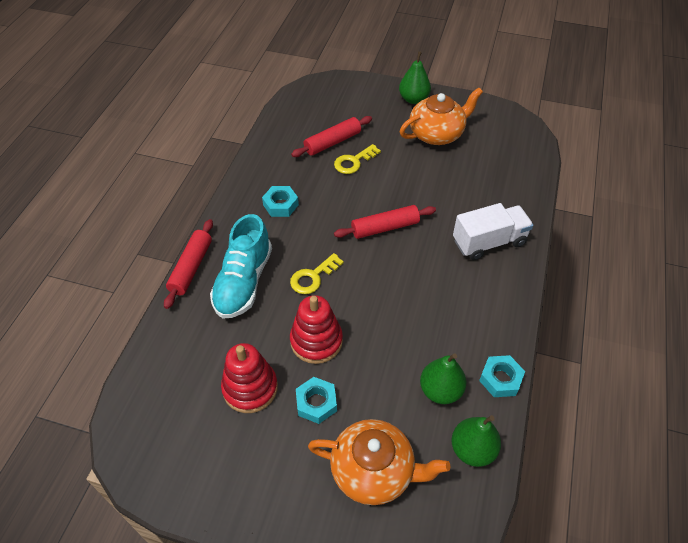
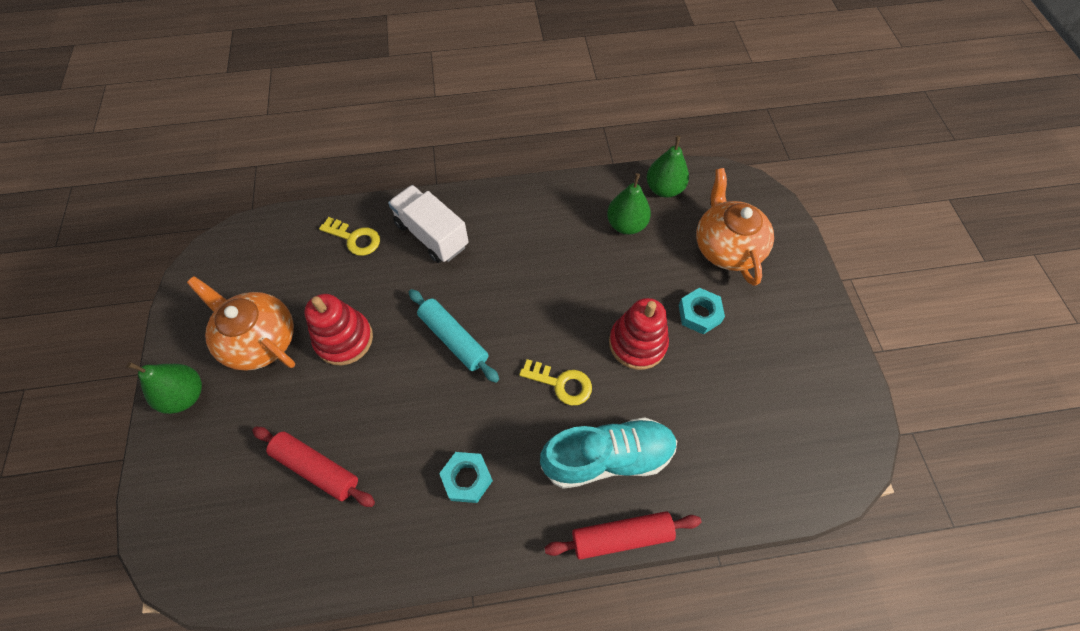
camera: 115 degrees left, 10 degrees up
red stacking toy [221,343,278,413] -> red stacking toy moved to [304,294,373,366]
yellow key [334,144,381,174] -> yellow key moved to [319,217,380,256]
red rolling pin [334,205,436,239] -> turquoise rolling pin [409,289,499,383]
turquoise nut [479,355,525,397] -> none

